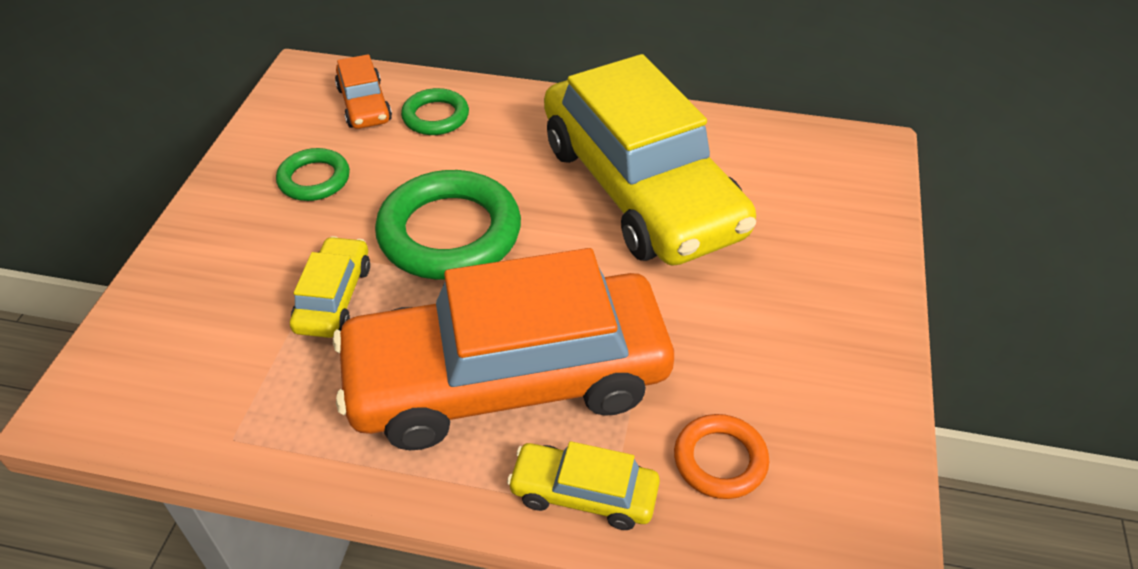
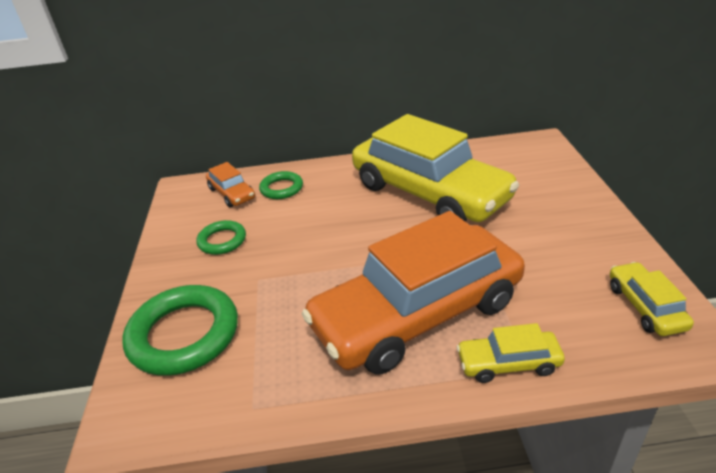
camera: 15 degrees left, 10 degrees down
yellow car [290,236,370,338] -> yellow car moved to [610,262,694,336]
green ring [375,170,521,280] -> green ring moved to [123,285,238,376]
orange ring [674,414,769,499] -> none

